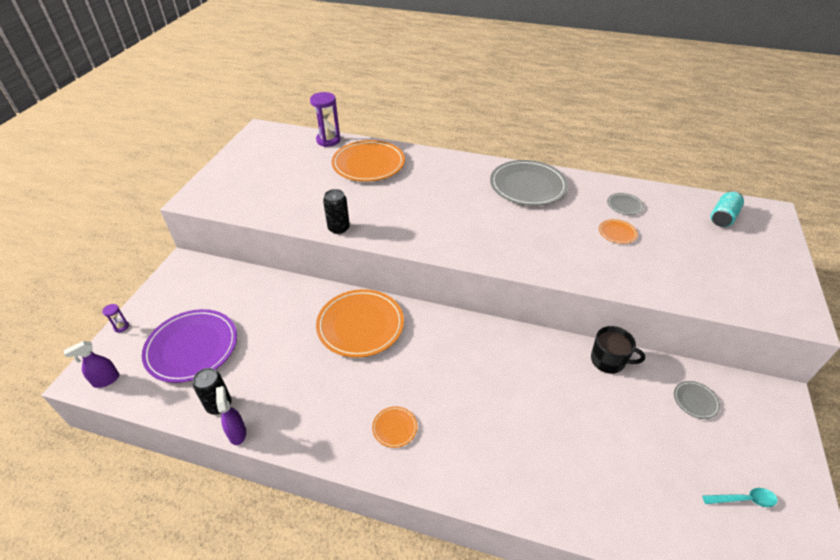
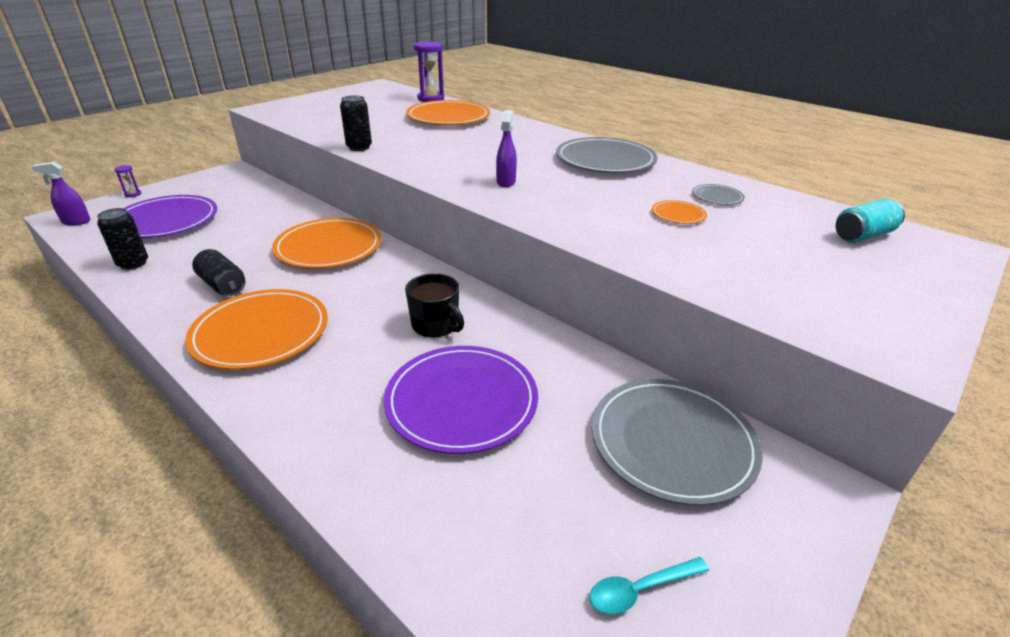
camera: 25 degrees right, 10 degrees down
purple spray bottle [216,386,246,445] -> purple spray bottle moved to [496,110,517,187]
orange plate [372,406,417,448] -> orange plate [185,289,328,370], size x2.27
black mug [591,326,645,374] -> black mug moved to [405,273,464,338]
grey plate [674,381,720,419] -> grey plate [592,379,763,506], size x2.27
turquoise spoon [702,488,778,507] -> turquoise spoon turned 135 degrees clockwise [589,557,709,614]
none -> black can [192,249,245,296]
none -> purple plate [384,346,538,454]

